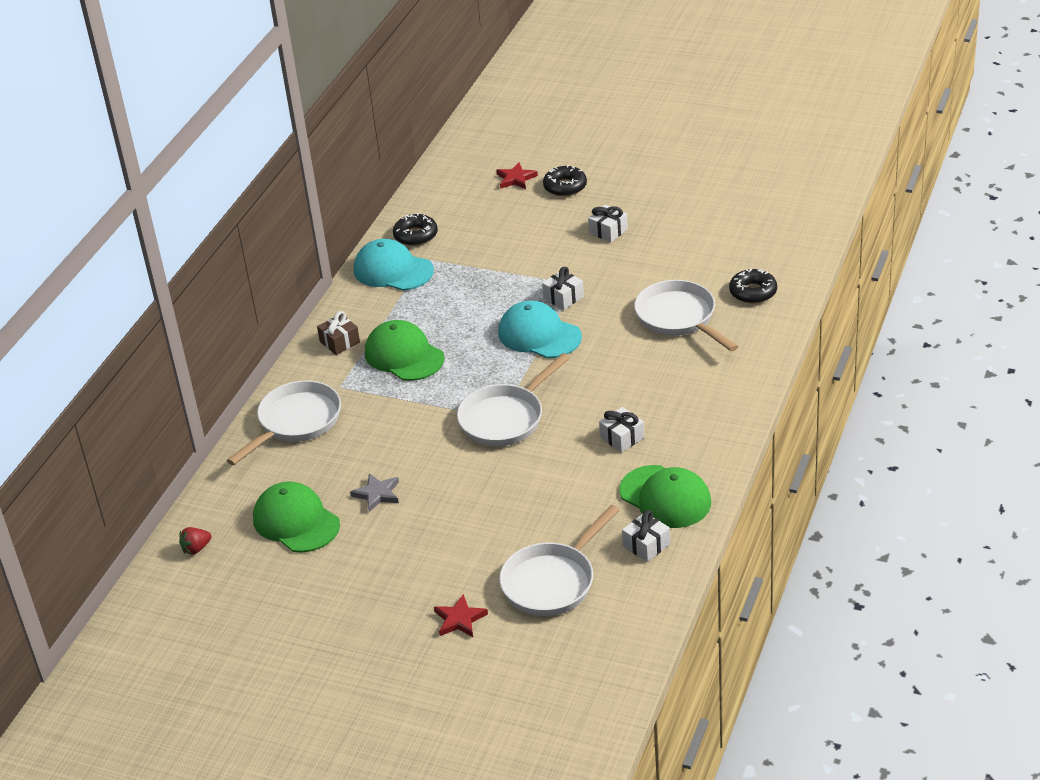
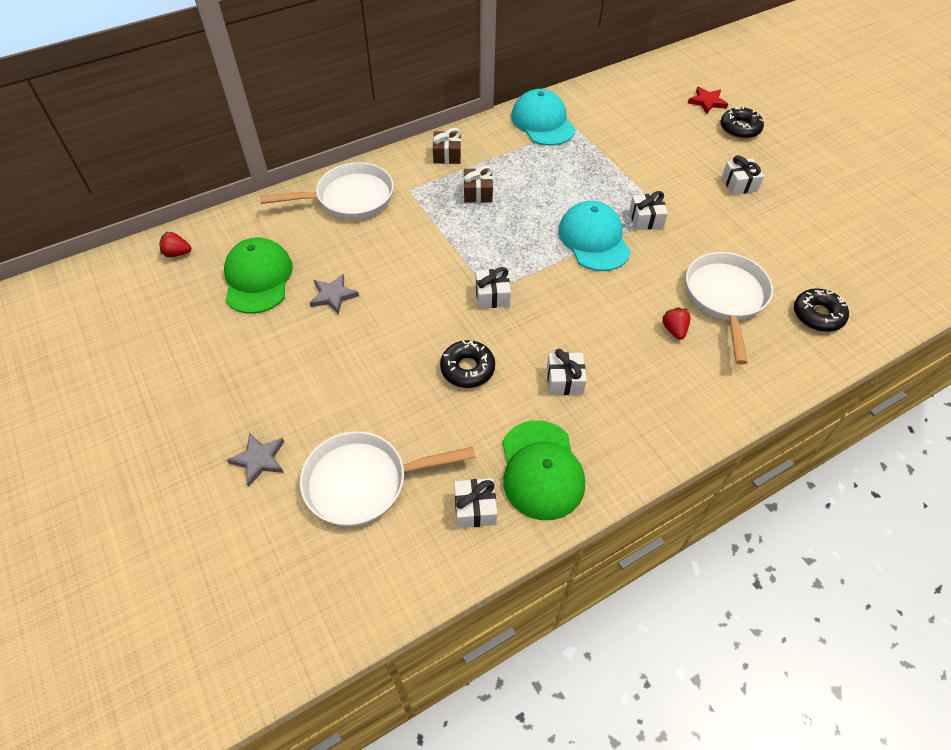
camera: 35 degrees right, 15 degrees up
green cap [365,320,445,381] -> brown gift [463,166,493,203]
black donut [393,213,438,246] -> black donut moved to [440,340,495,388]
red star [434,594,488,637] -> grey star [227,433,284,487]
white pan [457,353,570,446] -> white gift [475,267,511,309]
none -> red strawberry [662,307,691,340]

